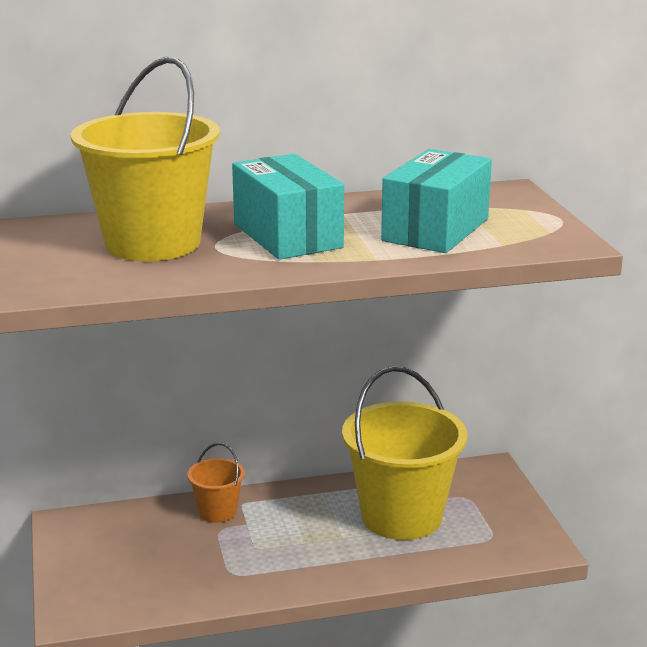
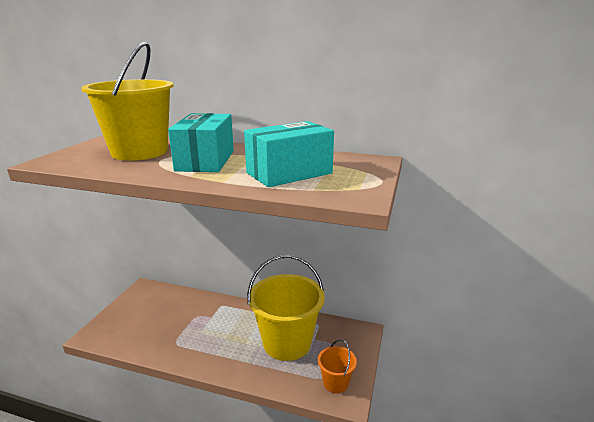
camera: 30 degrees right, 0 degrees up
orange bucket [188,443,245,523] -> orange bucket moved to [318,339,357,393]

